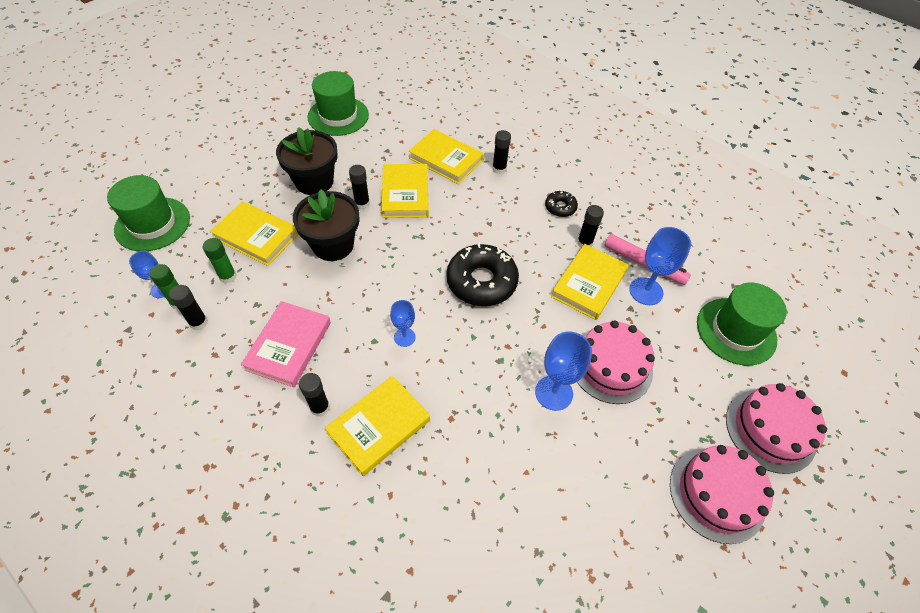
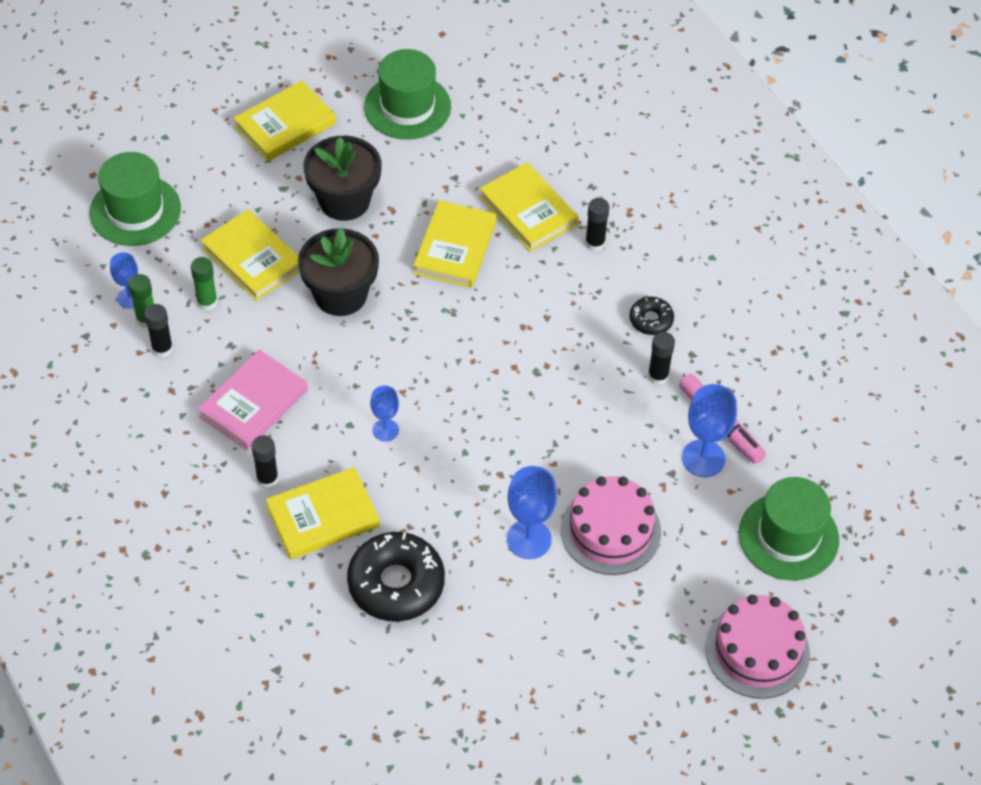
camera: 20 degrees right, 0 degrees up
black glue stick [349,165,370,209] -> none
black donut [446,243,519,306] -> black donut moved to [347,532,445,622]
yellow book [551,244,629,320] -> yellow book moved to [233,80,336,162]
pink cake [670,445,774,544] -> none

